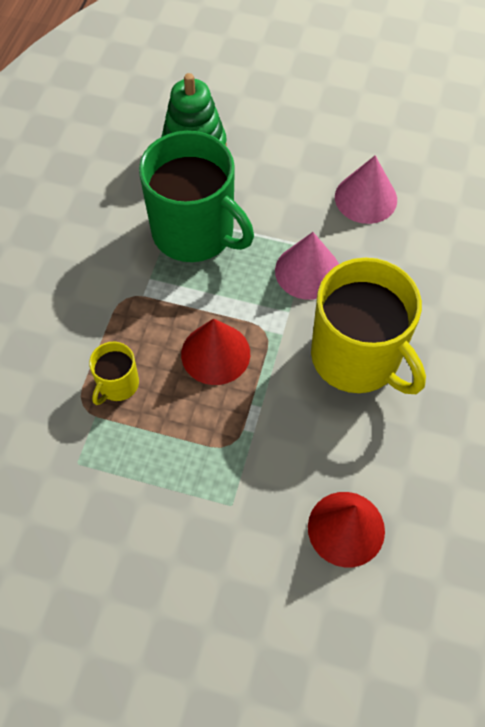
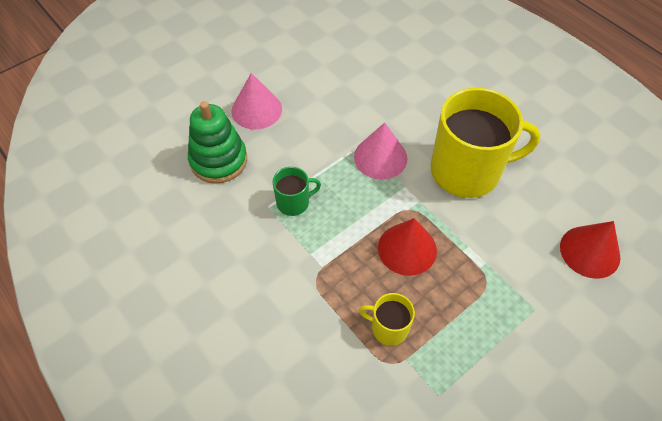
camera: 55 degrees left, 5 degrees down
yellow mug [89,342,139,405] -> yellow mug turned 135 degrees clockwise [359,293,415,346]
green mug [139,131,254,262] -> green mug [272,167,321,216], size x0.46
pink cone [335,155,397,224] -> pink cone moved to [232,73,282,129]

